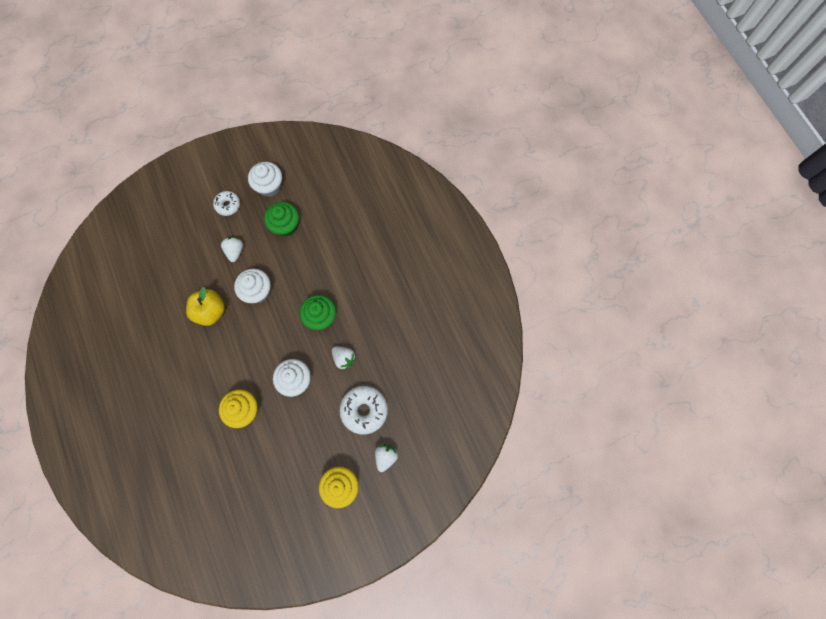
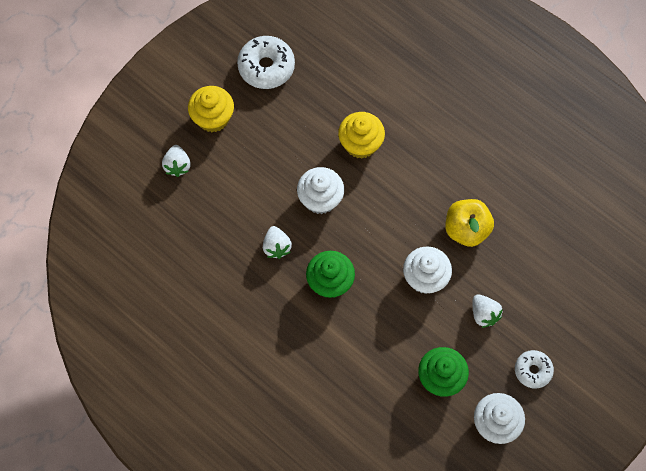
camera: 155 degrees right, 5 degrees down
white strawberry [332,346,356,370] -> white strawberry turned 120 degrees counterclockwise [263,226,292,259]
white donut [339,386,388,435] -> white donut moved to [237,36,295,89]

